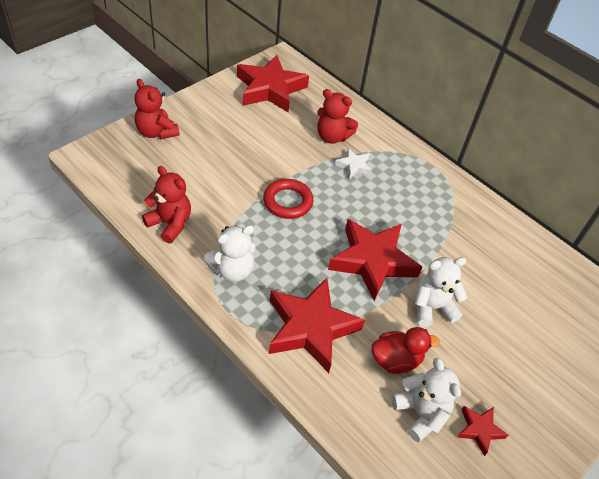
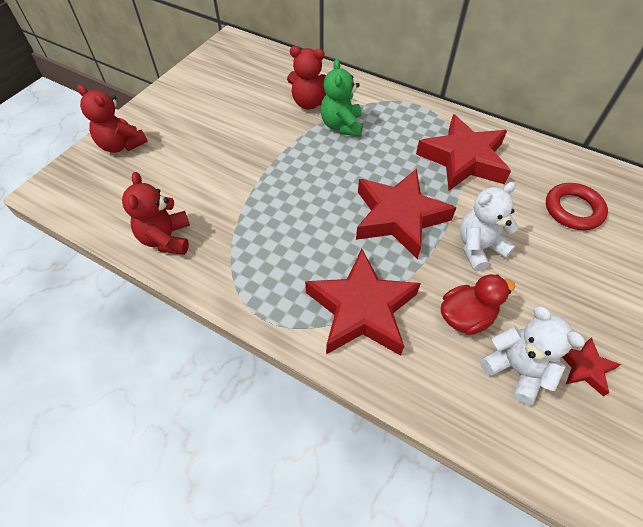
camera: 10 degrees left, 5 degrees up
red teddy bear [142,166,191,243] -> red teddy bear turned 120 degrees counterclockwise [122,172,190,255]
white teddy bear [204,225,255,282] -> none
red star [237,55,309,113] -> red star moved to [416,114,511,191]
red ring [263,179,313,219] -> red ring moved to [546,183,608,230]
white star [335,148,372,179] -> green teddy bear [320,59,363,137]

